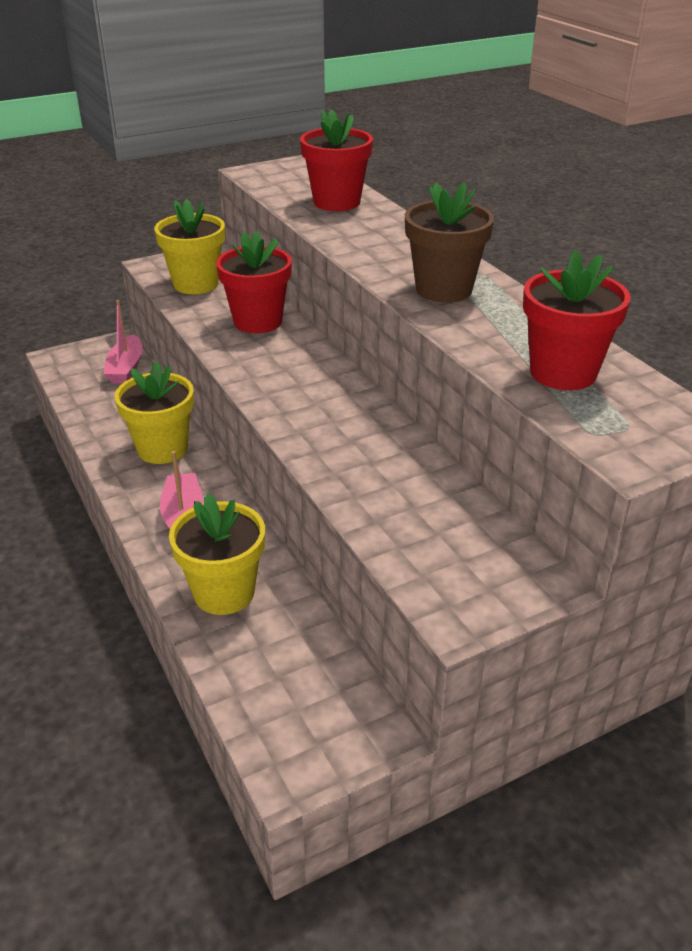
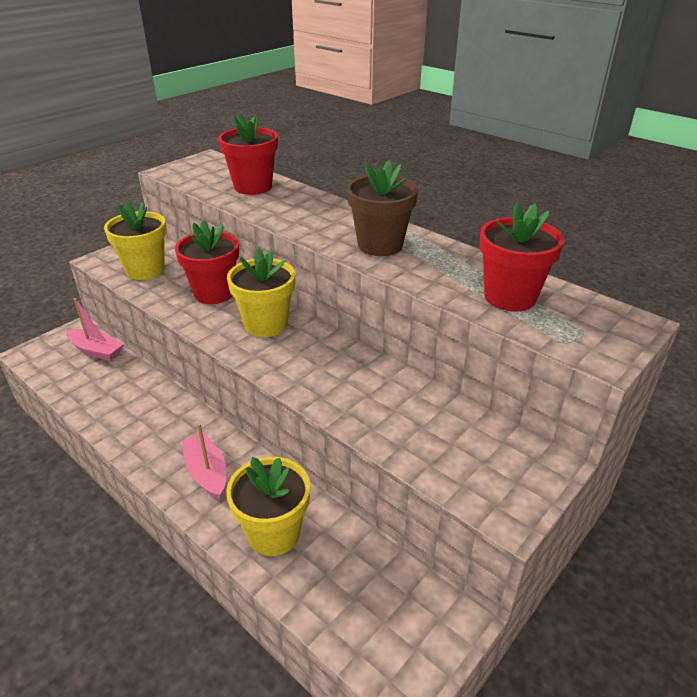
camera: 20 degrees left, 0 degrees up
pink boat [103,300,143,384] -> pink boat turned 45 degrees counterclockwise [66,298,124,361]
yellow flower pot [115,361,194,464] -> yellow flower pot moved to [227,247,295,337]

